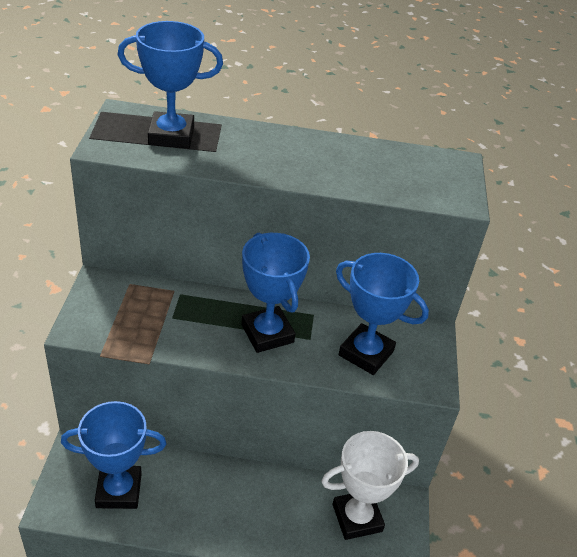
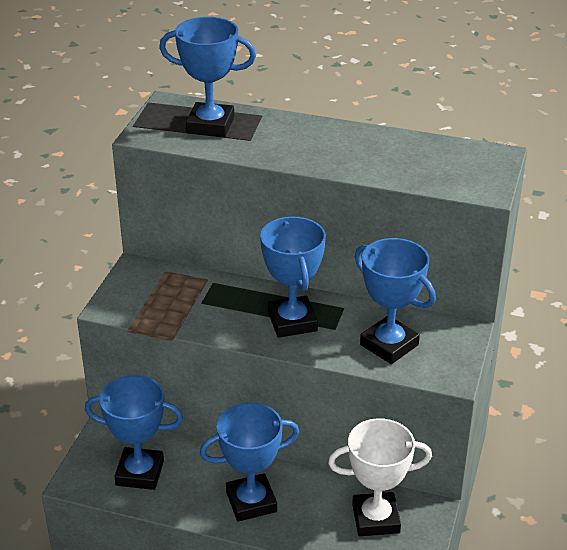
camera: 15 degrees right, 5 degrees down
none -> blue trophy [200,403,299,522]

